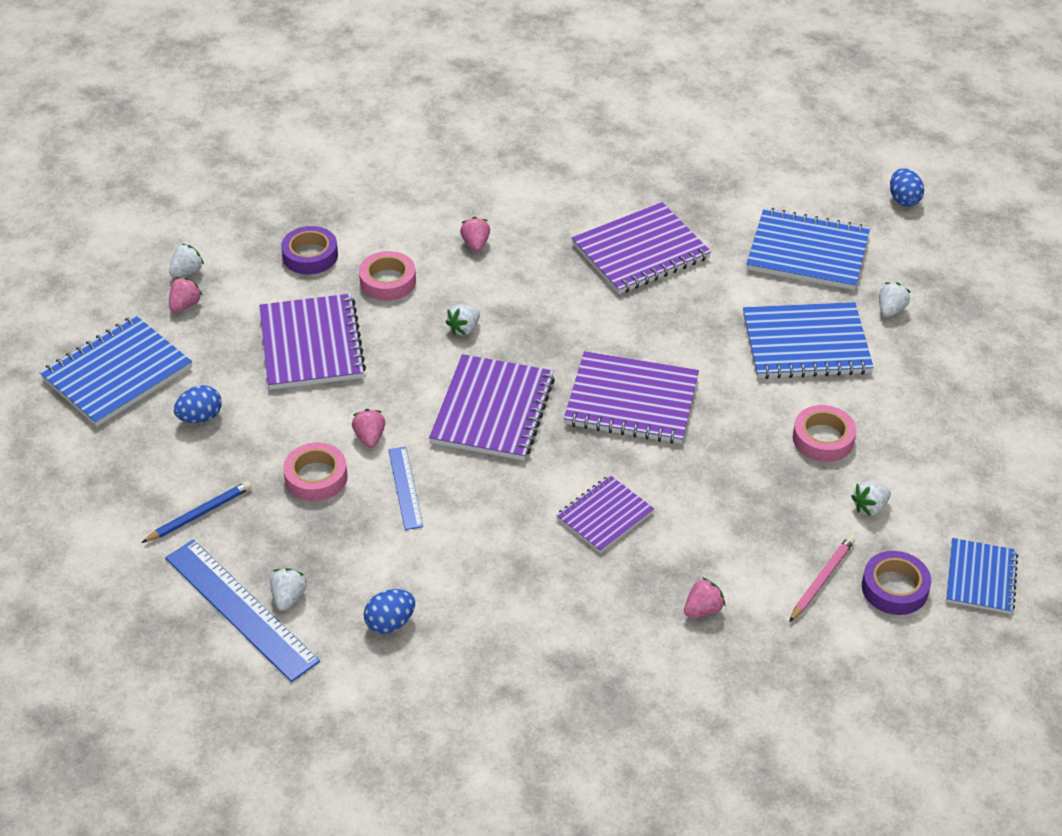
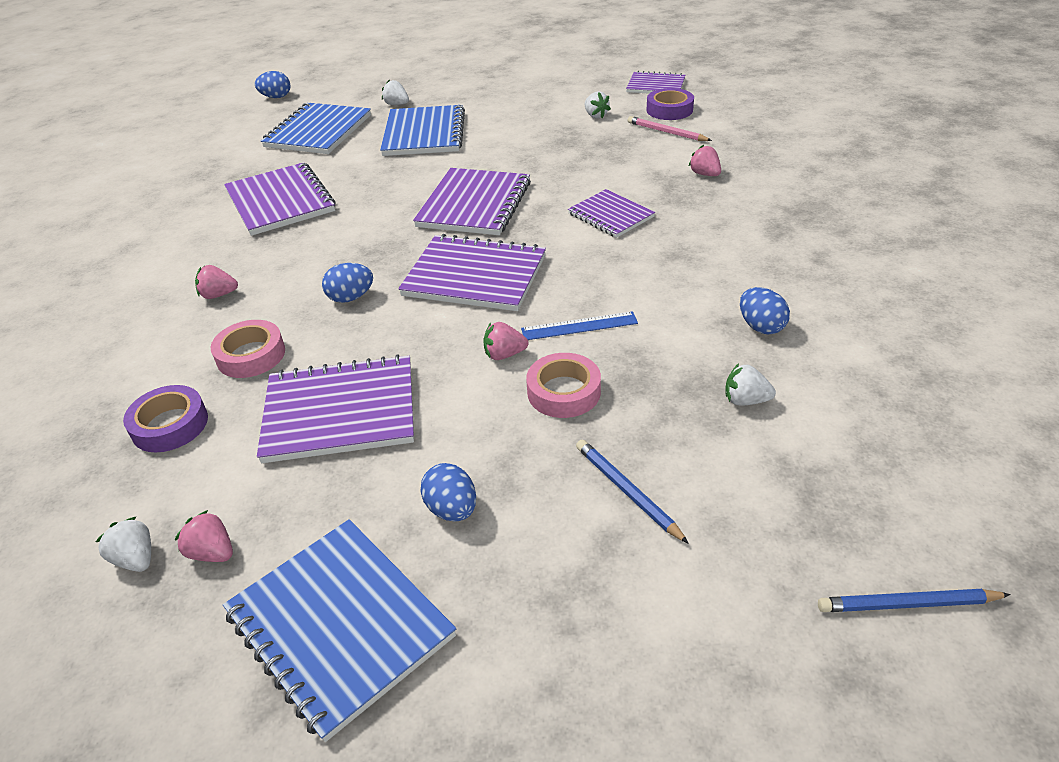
camera: 85 degrees left, 5 degrees down
blue ruler [165,539,320,682] -> none
white strawberry [446,304,480,335] -> blue egg [322,263,373,303]
pink tape [793,405,856,462] -> none
blue notebook [946,538,1018,614] -> purple notebook [626,71,685,94]
none -> blue pencil [818,589,1011,612]

